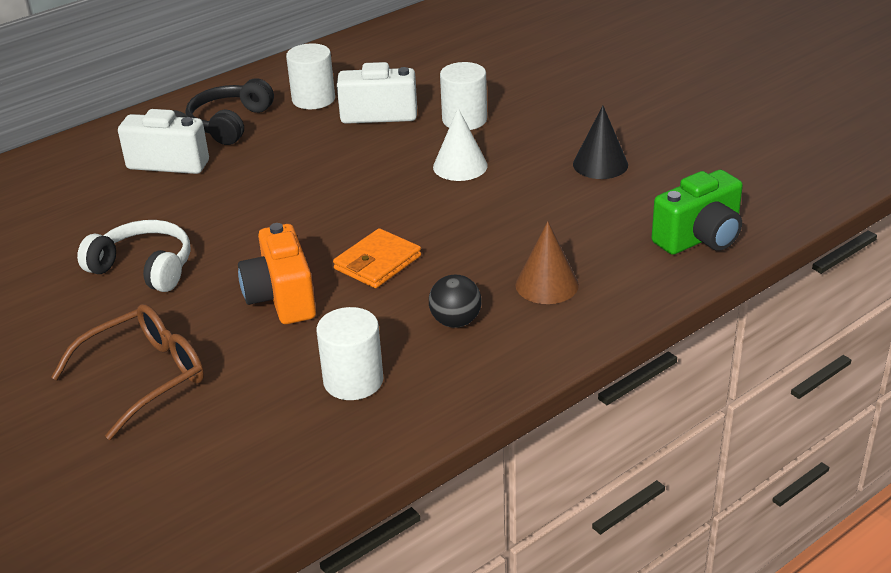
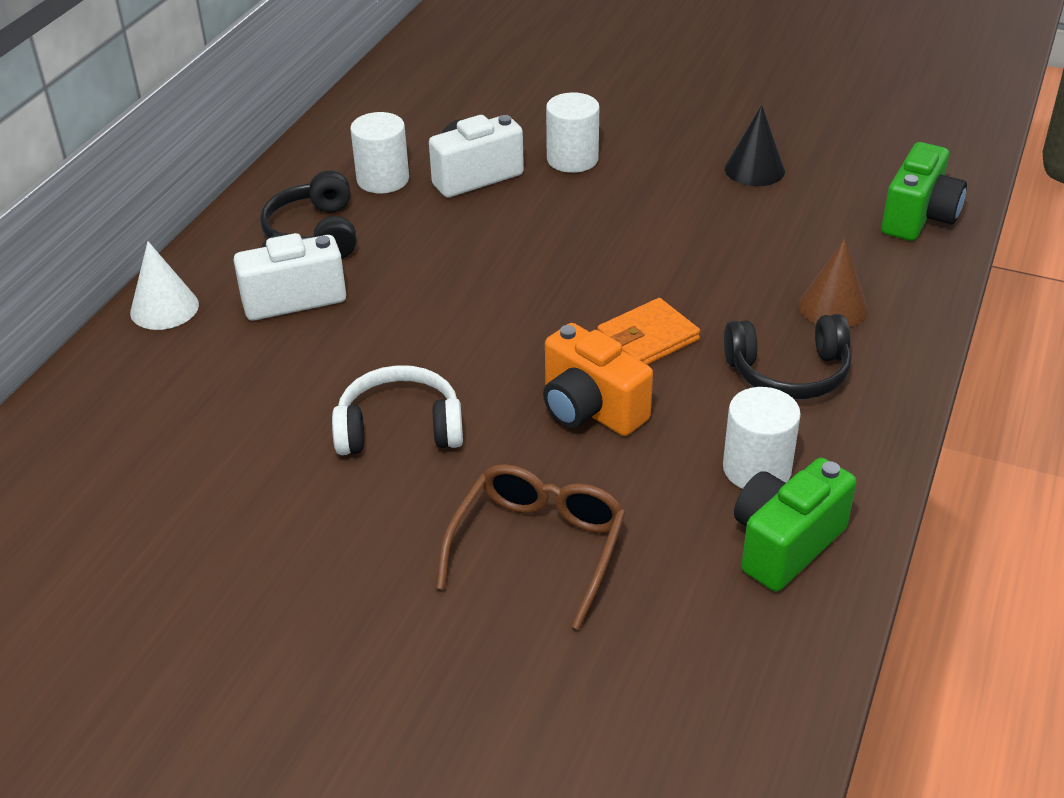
camera: 30 degrees left, 5 degrees up
orange wallet [333,228,421,288] -> orange wallet turned 45 degrees clockwise [597,298,700,365]
black ball [429,275,482,328] -> black headphones [724,314,852,399]
white cone [433,108,488,181] -> white cone moved to [130,241,199,330]
none -> green camera [734,458,857,591]

